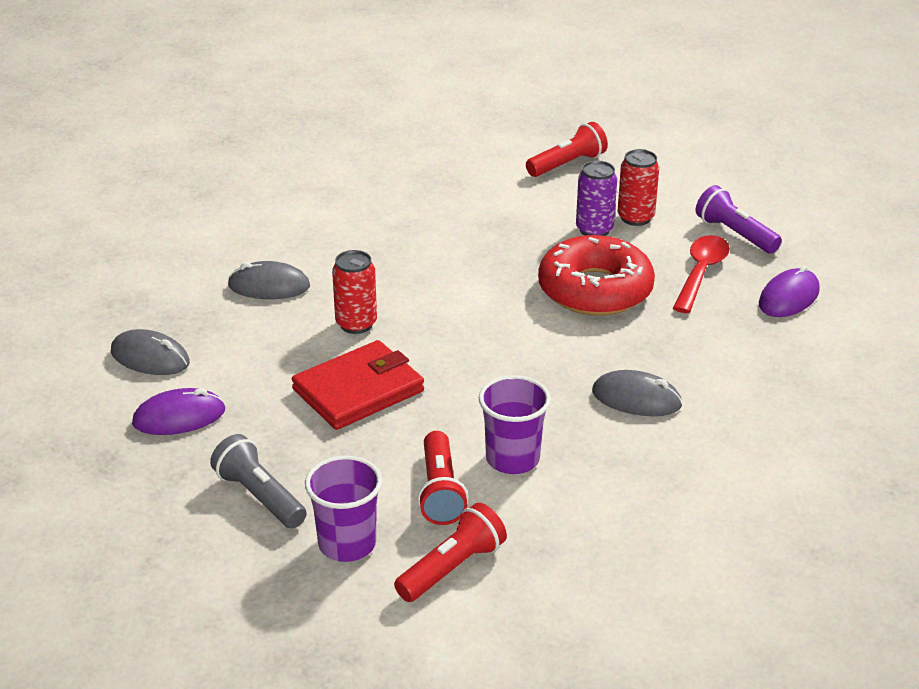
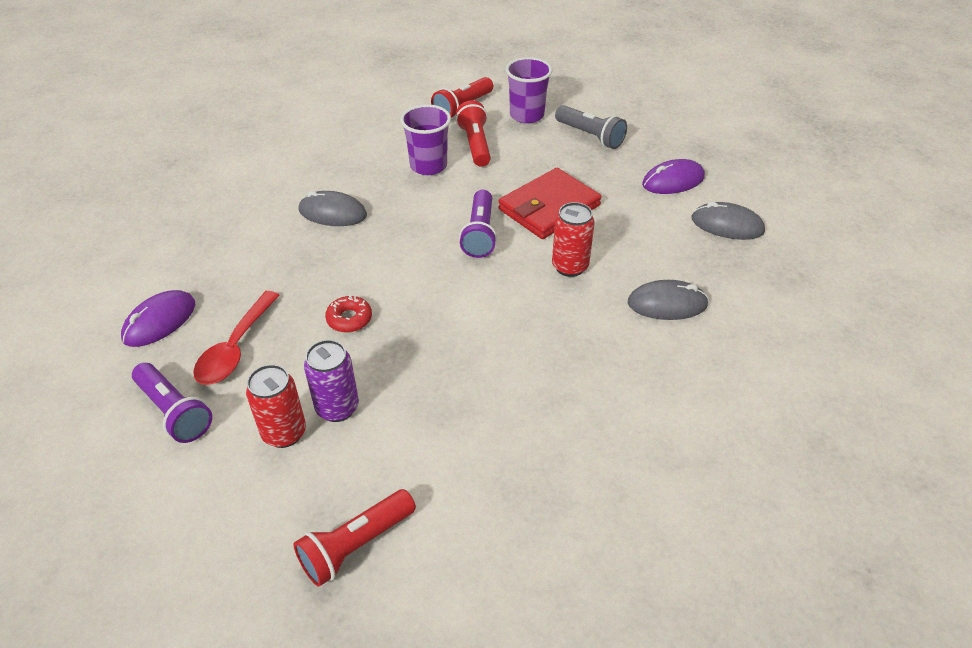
camera: 175 degrees right, 10 degrees up
red donut [538,235,655,316] -> red donut [325,296,372,333], size x0.40
none -> purple flashlight [459,190,497,258]

